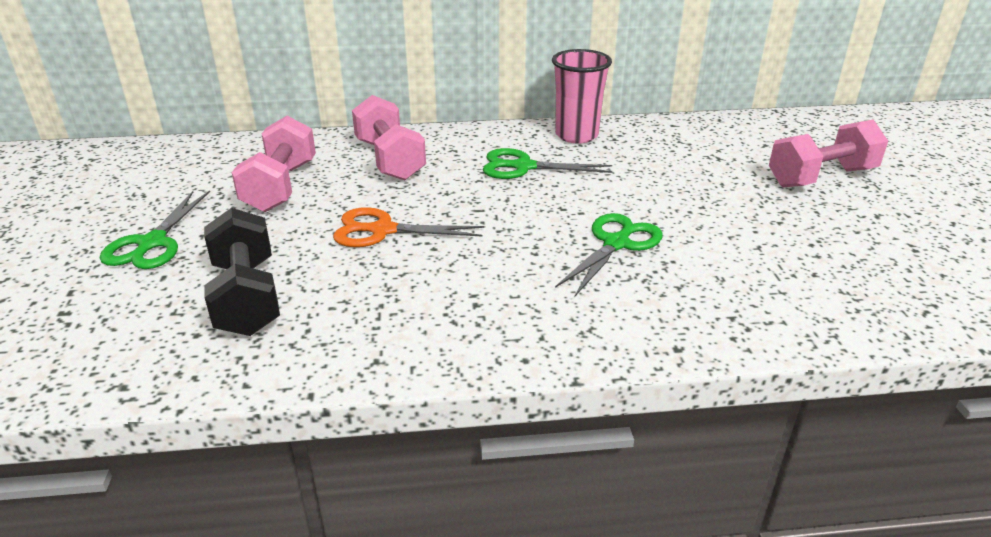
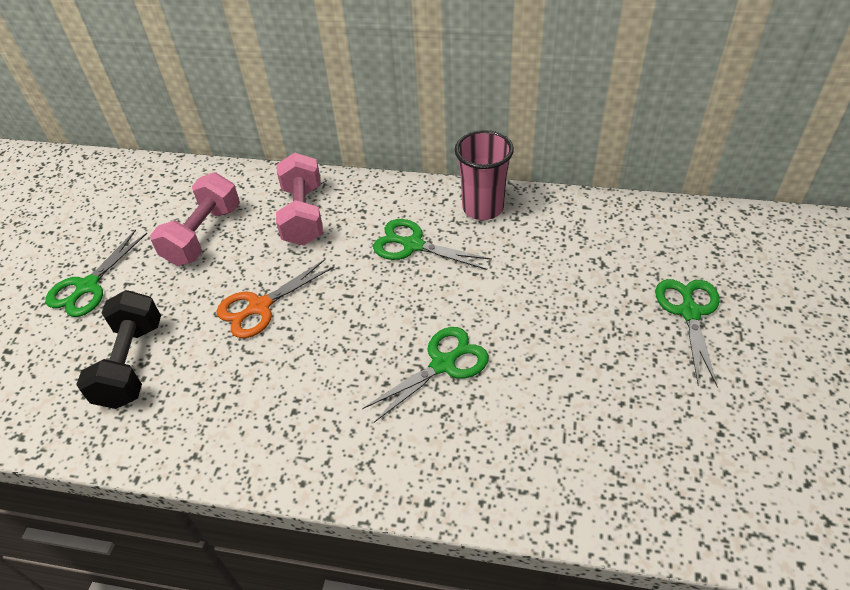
camera: 20 degrees right, 15 degrees up
orange scissors [333,207,484,247] -> orange scissors turned 60 degrees counterclockwise [217,259,334,338]
pink dumbbell [769,120,888,187] -> green scissors [655,279,719,387]

